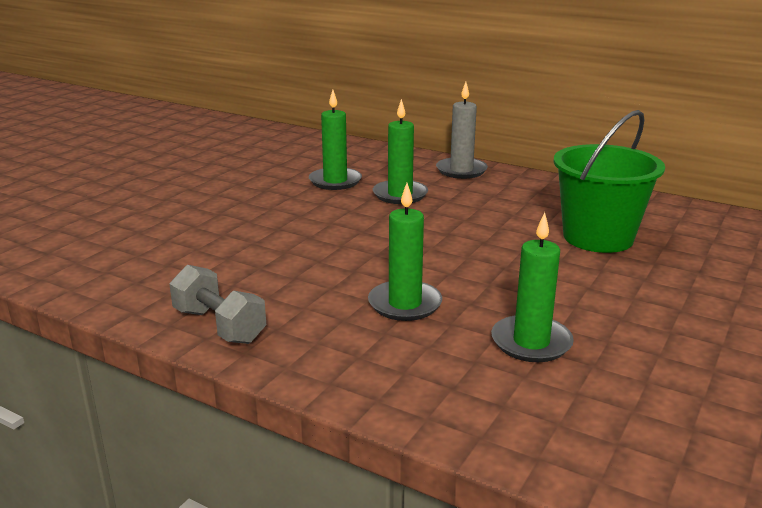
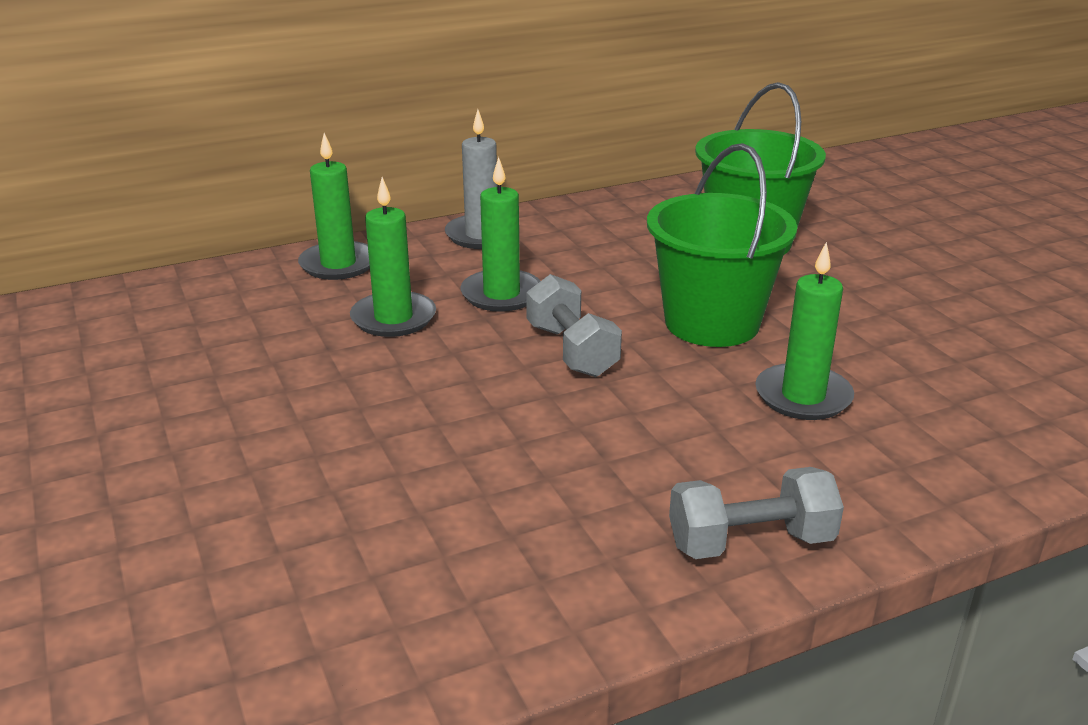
camera: 55 degrees left, 5 degrees up
green candle [491,212,574,362] -> green candle moved to [298,133,370,280]
none -> grey dumbbell [526,274,622,377]
none -> green bucket [647,143,797,347]

